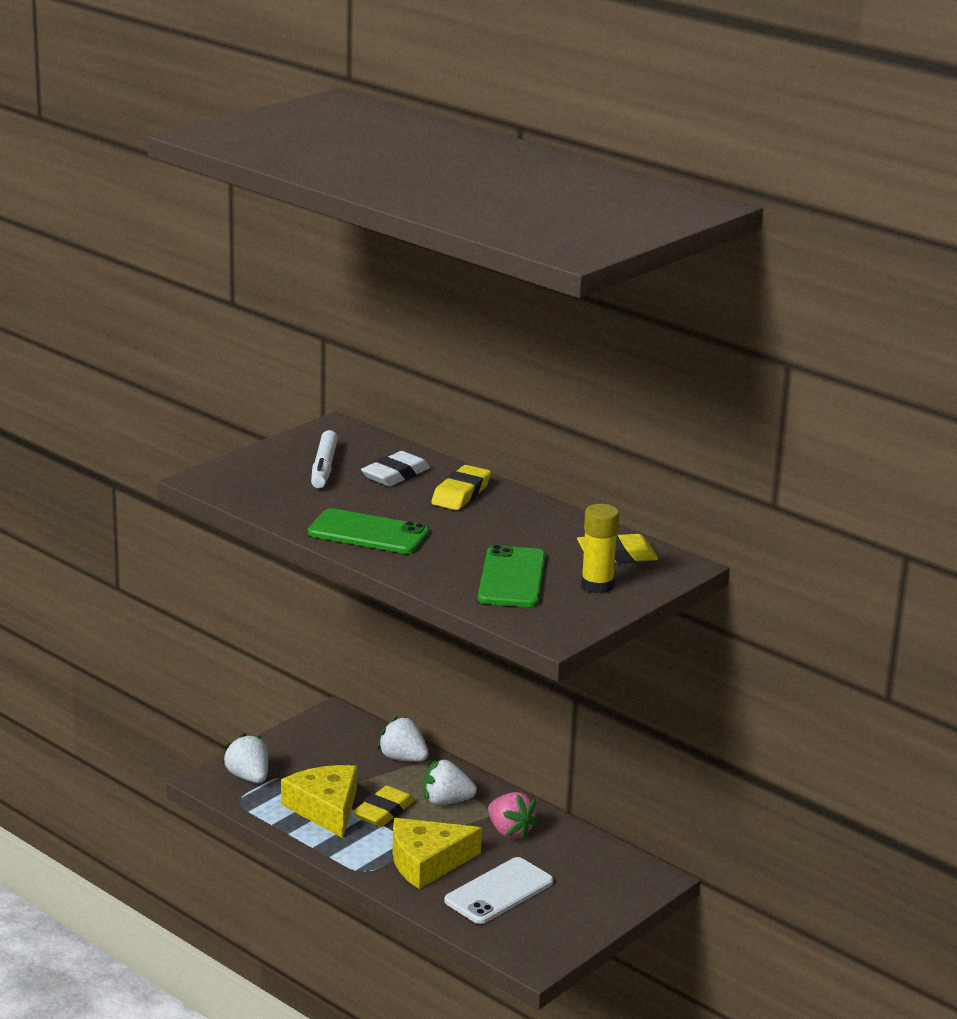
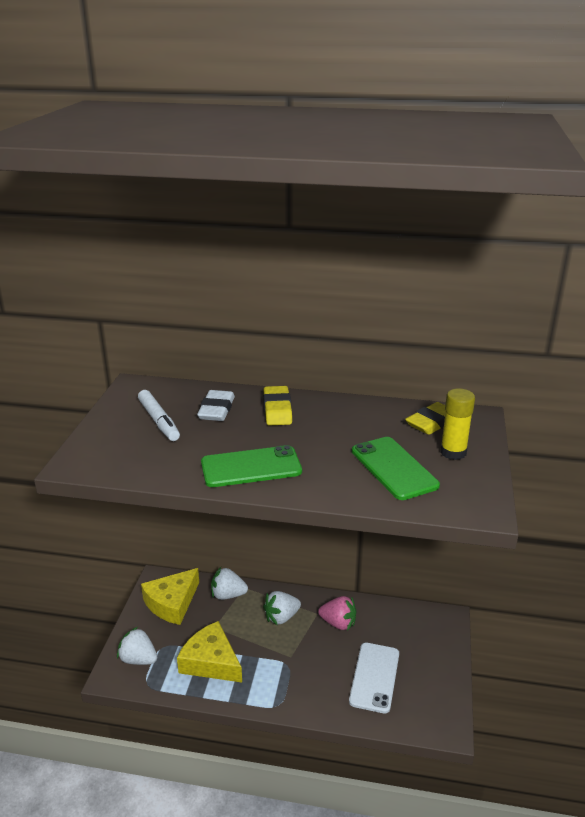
camera: 30 degrees left, 5 degrees up
yellow eraser [353,786,415,827] -> none
yellow cheese [392,818,482,889] -> yellow cheese moved to [141,568,199,625]

